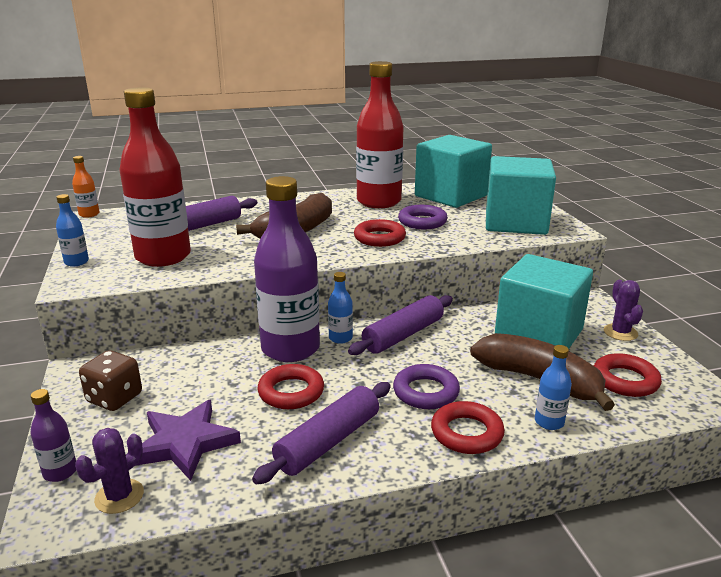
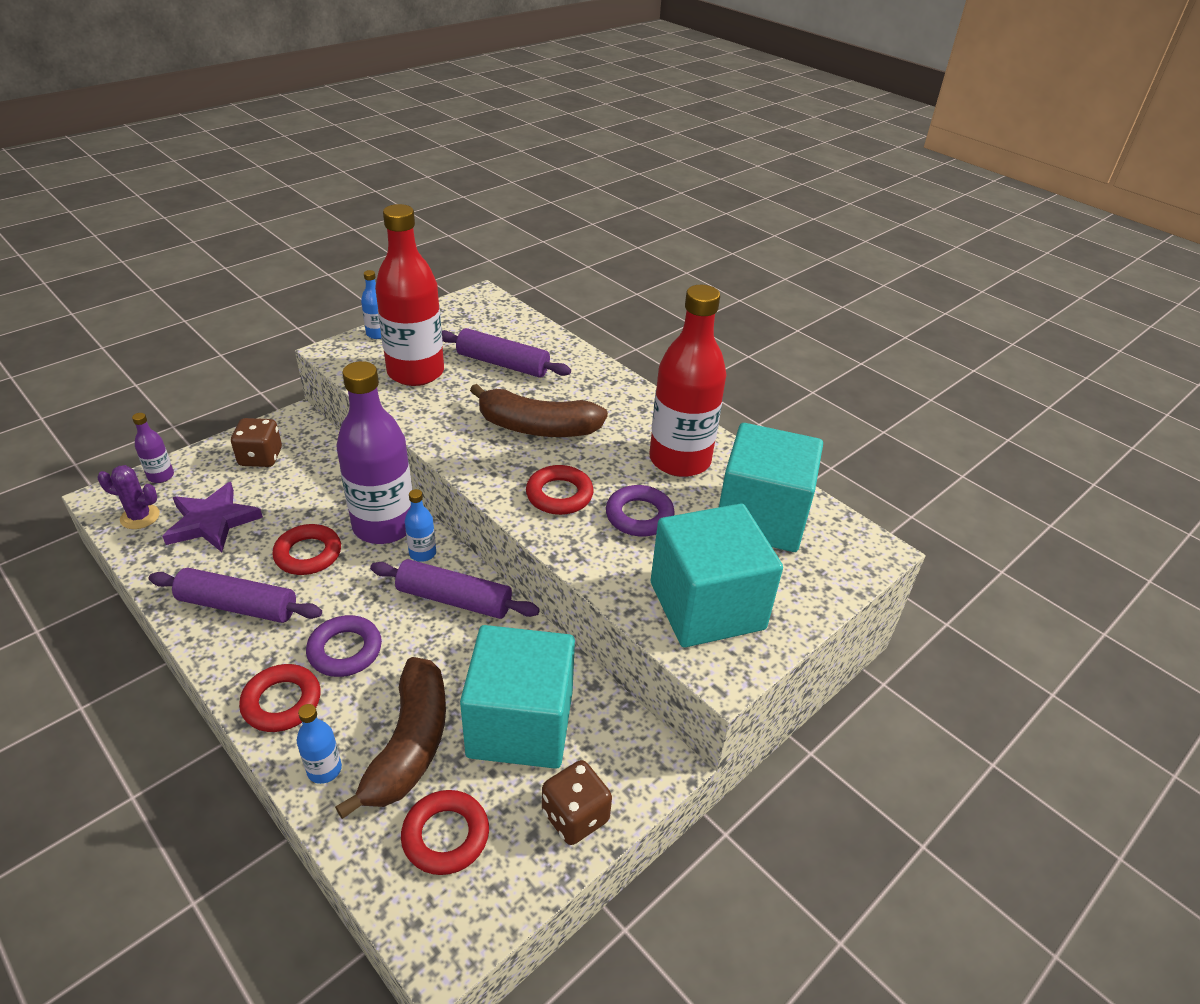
camera: 60 degrees right, 15 degrees up
orange bottle [72,156,100,218] -> none
purple cactus [604,280,643,341] -> brown dice [542,760,612,845]

